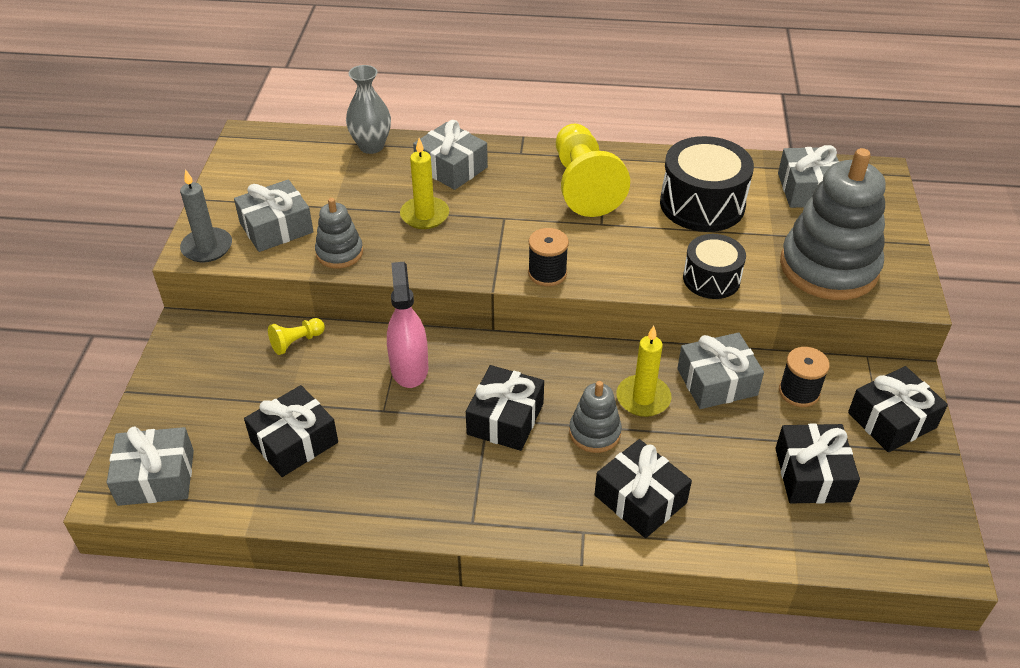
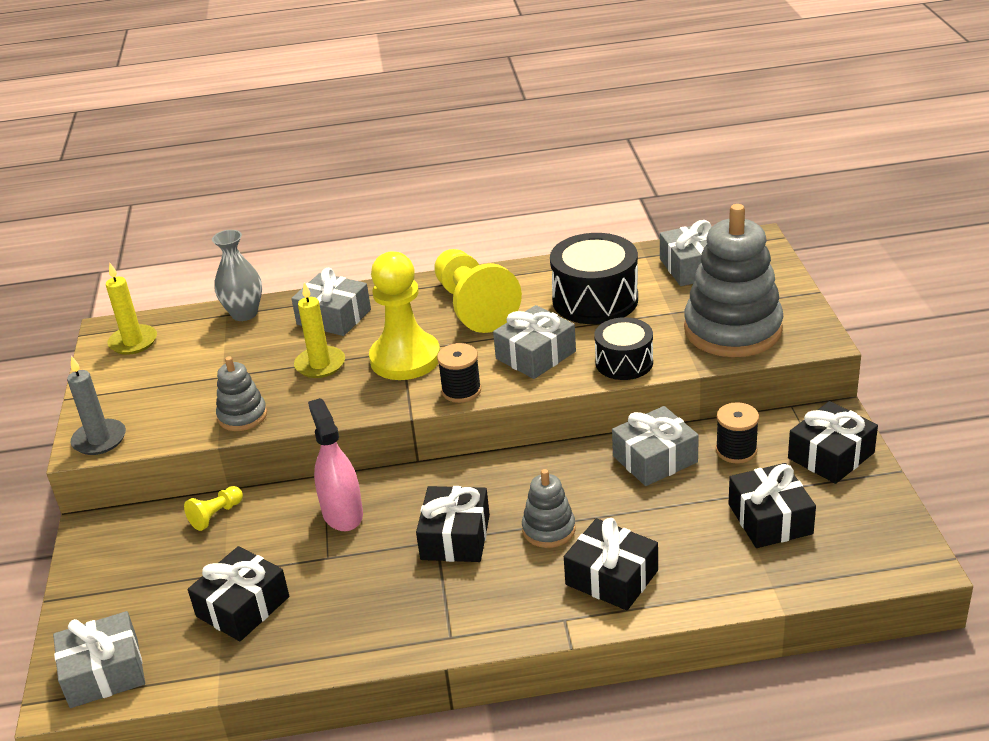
camera: 10 degrees left, 10 degrees down
grey gift [234,180,314,252] -> grey gift moved to [493,305,576,379]
yellow candle [616,326,671,417] -> yellow candle moved to [106,263,157,355]
none -> yellow pawn [369,252,440,380]

